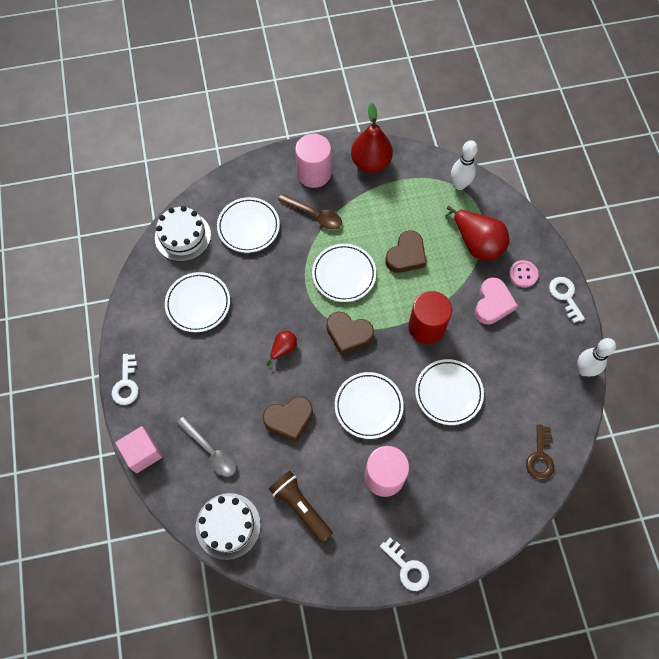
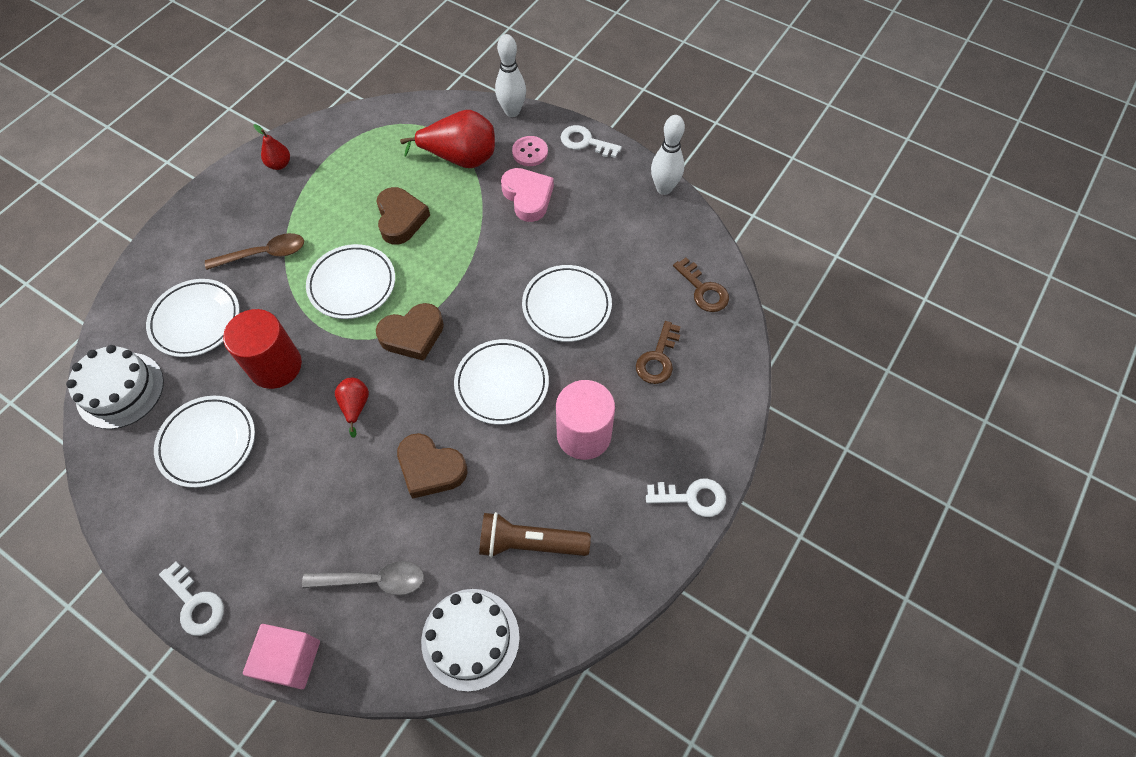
camera: 45 degrees left, 5 degrees down
brown heart [263,396,313,442] -> brown heart turned 90 degrees clockwise [397,433,467,499]
pink cylinder [295,134,331,188] -> none
red pear [351,103,393,173] -> red pear [254,124,290,170], size x0.50
red cylinder [408,291,452,344] -> red cylinder moved to [223,309,302,389]
white bowling pin [451,140,478,190] -> white bowling pin moved to [495,34,526,117]
none -> brown key [636,321,680,384]

